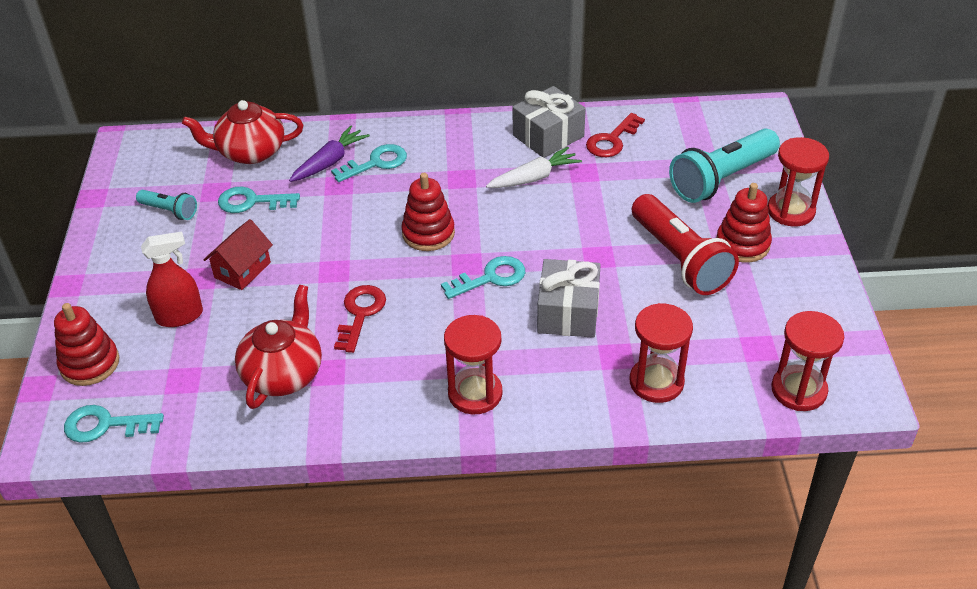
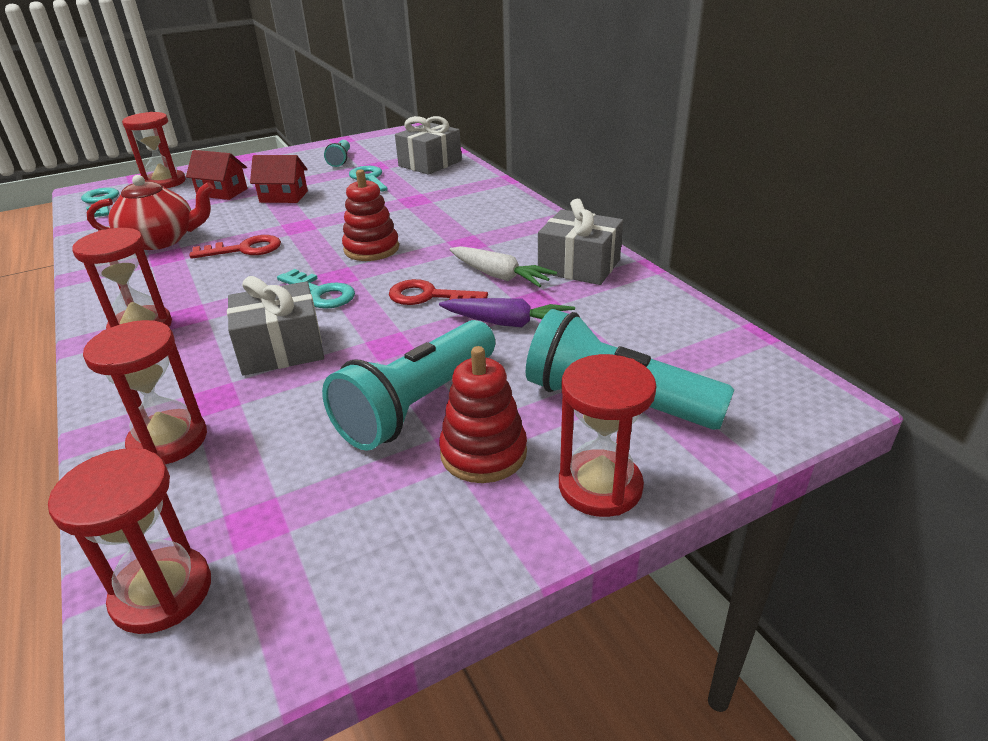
camera: 65 degrees right, 10 degrees down
red stacking toy [54,303,119,386] -> red hourglass [122,112,186,188]
red spray bottle [141,232,203,327] -> red house [186,150,247,200]
red teapot [182,100,303,164] -> grey gift [395,116,462,175]
purple carrot [289,126,370,182] -> purple carrot moved to [439,298,575,327]
turquoise key [331,144,407,182] -> none
red key [586,113,645,157] -> red key moved to [389,279,488,305]
red flashlight [632,194,739,295] -> turquoise flashlight [322,320,495,451]

